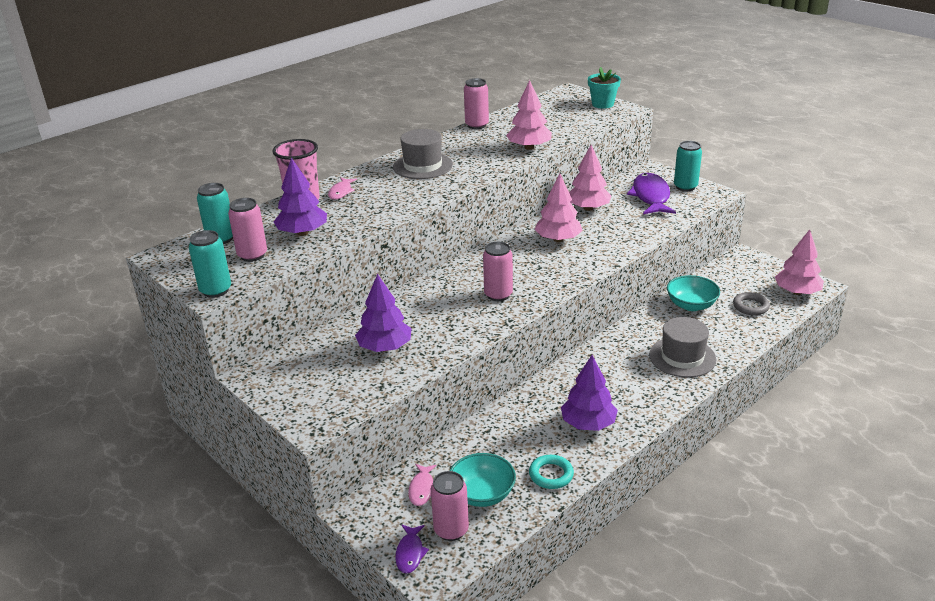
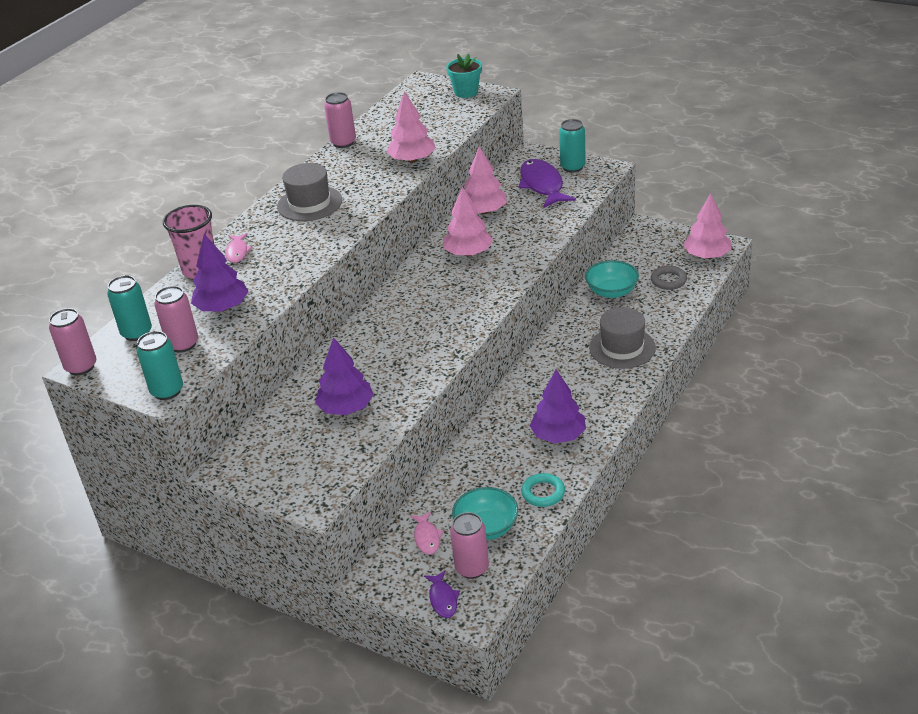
camera: 15 degrees left, 5 degrees up
pink can [483,242,513,301] -> pink can moved to [49,308,96,375]

